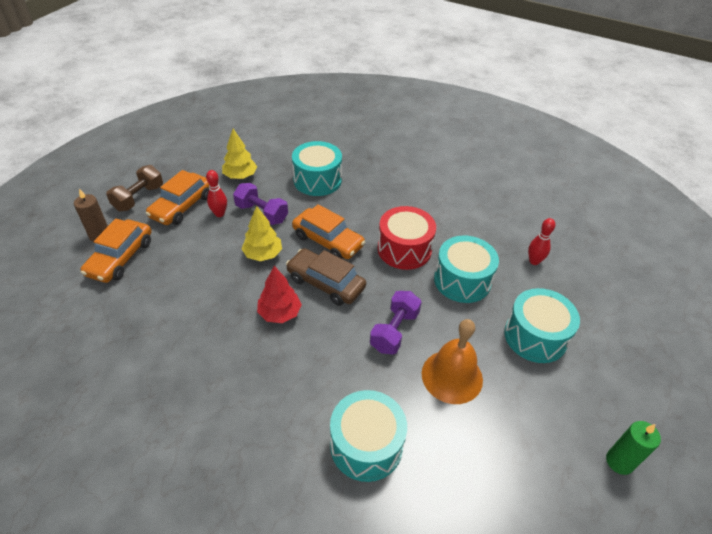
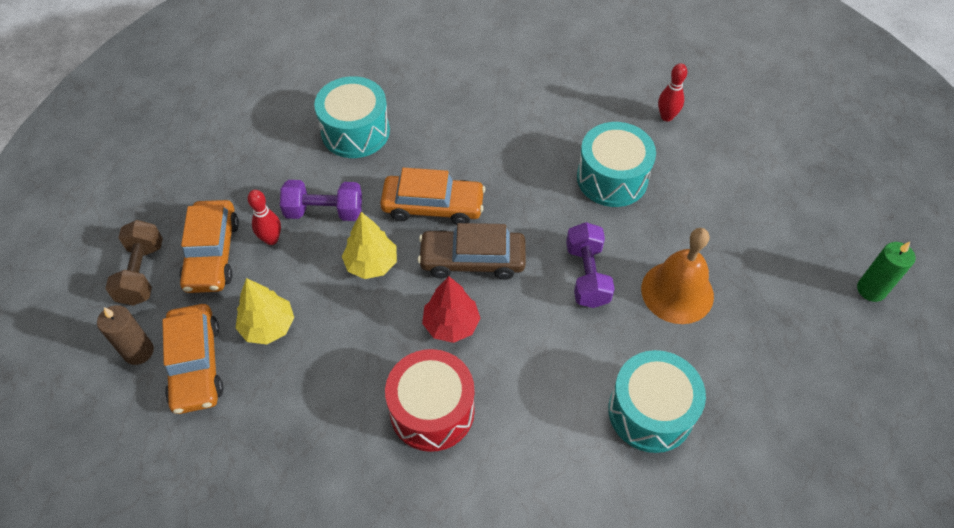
camera: 30 degrees left, 10 degrees up
yellow tree [222,129,257,179] -> yellow tree moved to [236,278,294,345]
red drum [378,206,436,270] -> red drum moved to [385,349,475,452]
turquoise drum [504,288,580,363] -> none

